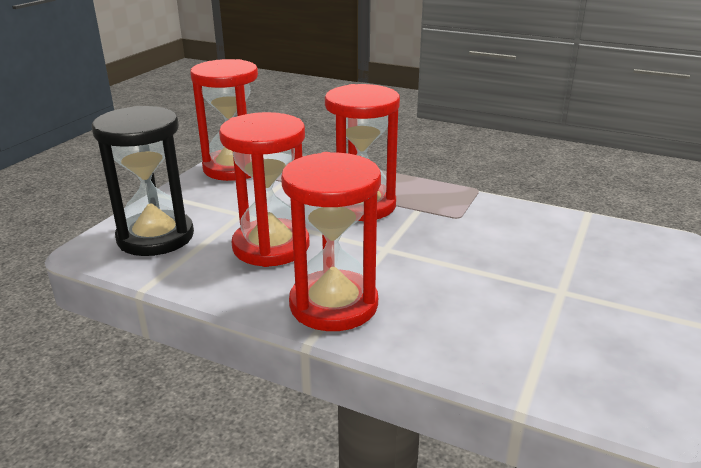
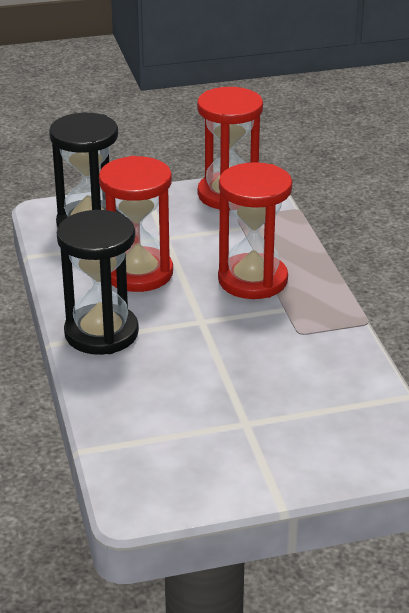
camera: 50 degrees right, 5 degrees up
red hourglass [281,152,381,331] -> black hourglass [57,210,139,355]

